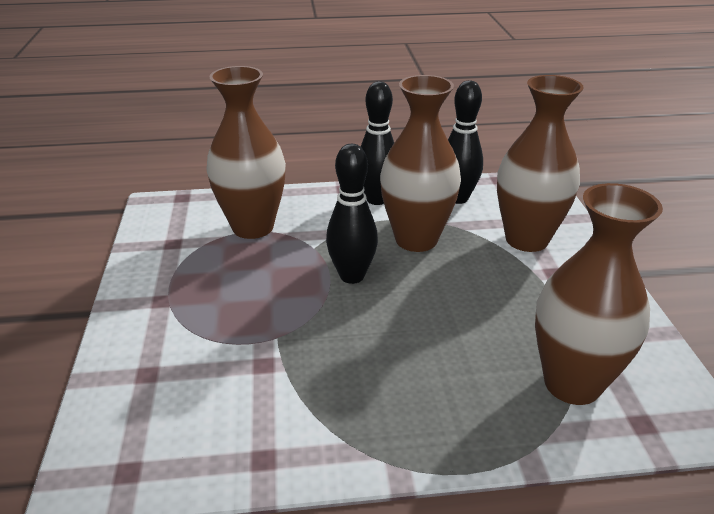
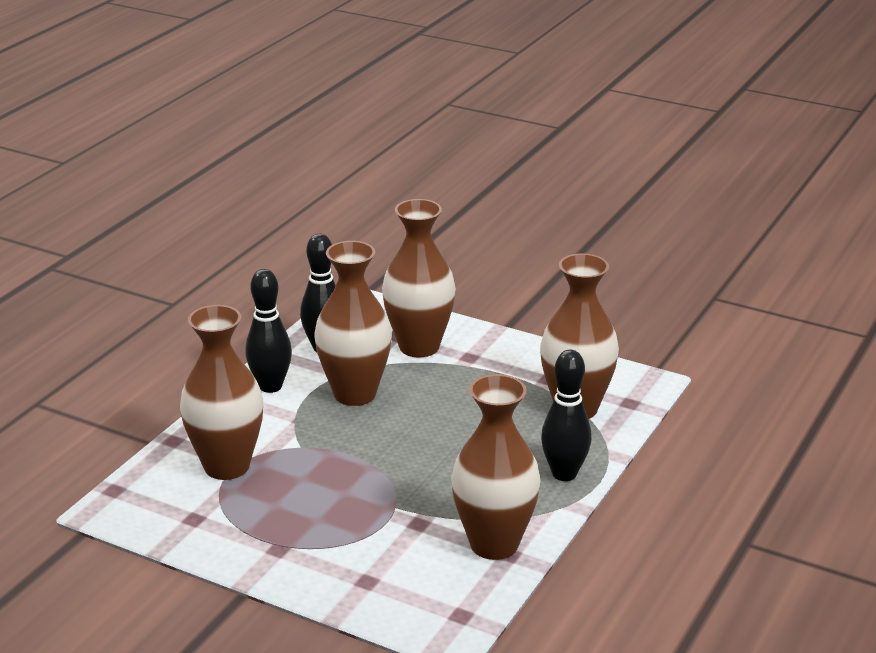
camera: 55 degrees left, 5 degrees down
black bowling pin [326,144,378,284] -> black bowling pin moved to [541,350,592,481]
none -> brown vase [451,374,541,560]

